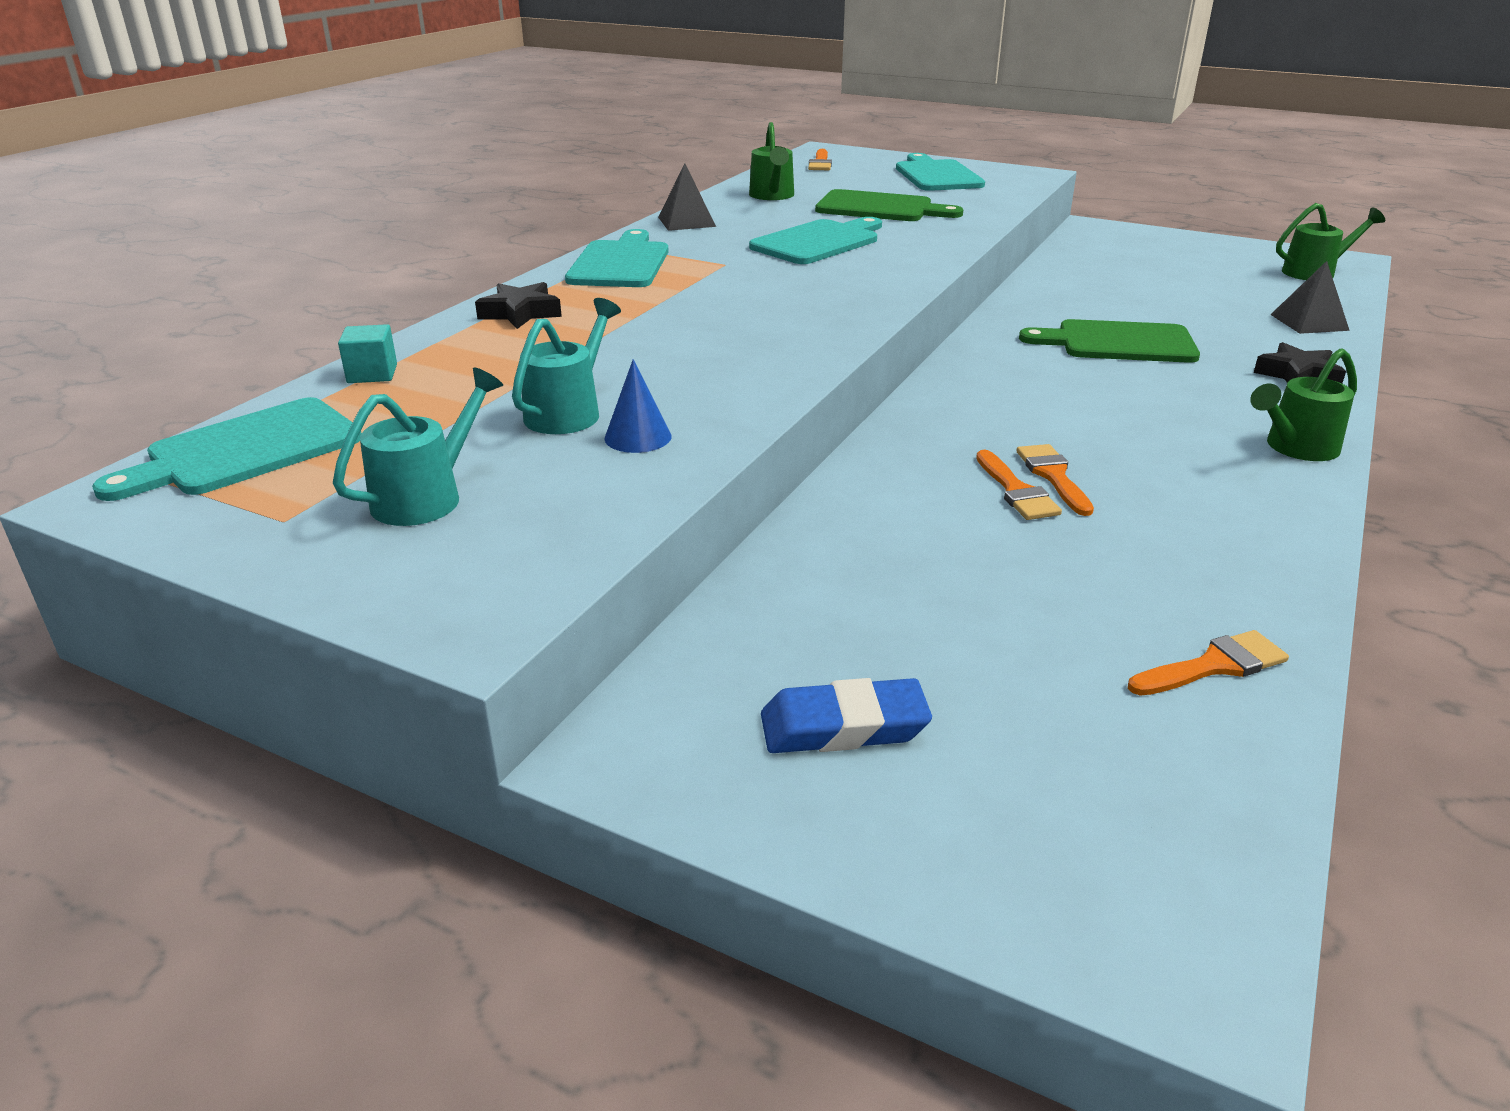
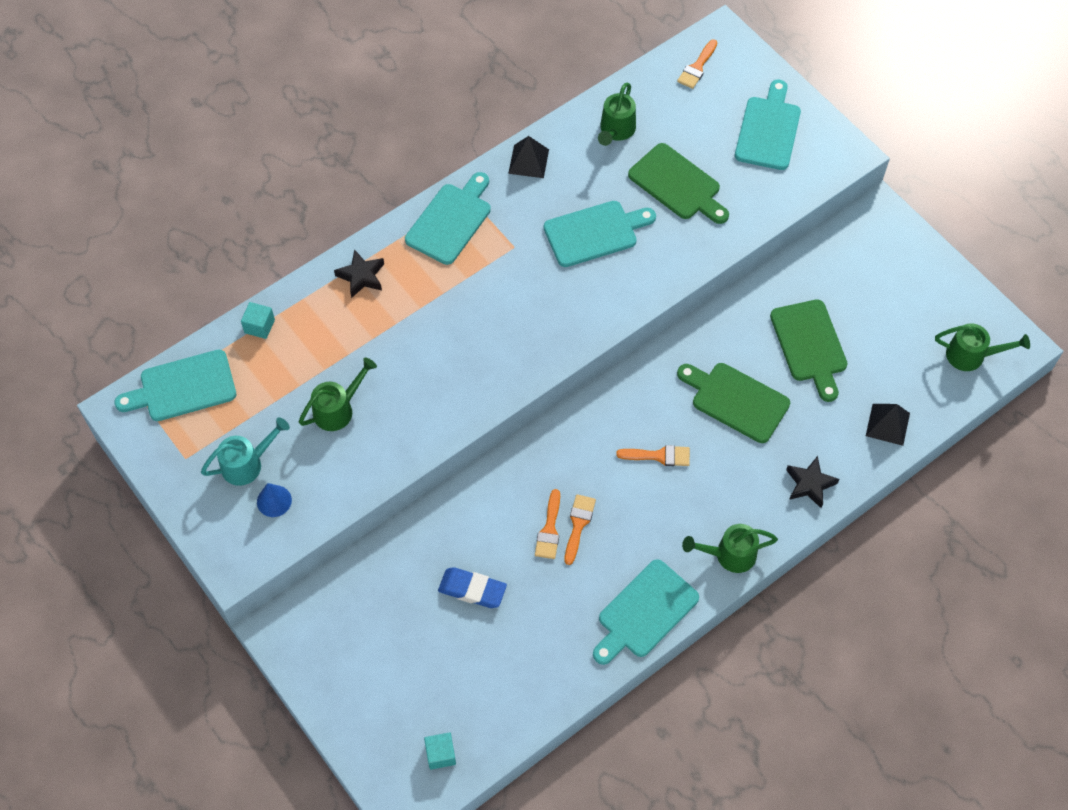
camera: 25 degrees right, 30 degrees up
turquoise watering can [512,298,621,434] -> green watering can [299,357,377,431]
blue cone [605,359,672,453] -> blue cone moved to [257,483,292,517]
blue eraser [761,678,932,753] -> blue eraser moved to [438,567,507,608]
orange brush [1128,630,1289,696] -> orange brush moved to [616,445,690,466]
none -> turquoise cube [424,732,456,770]
none -> turquoise cutting board [593,559,699,665]
none -> green cutting board [770,300,847,402]

